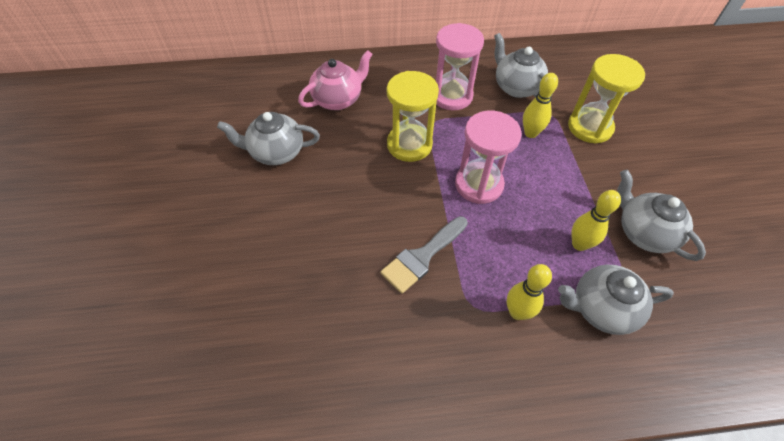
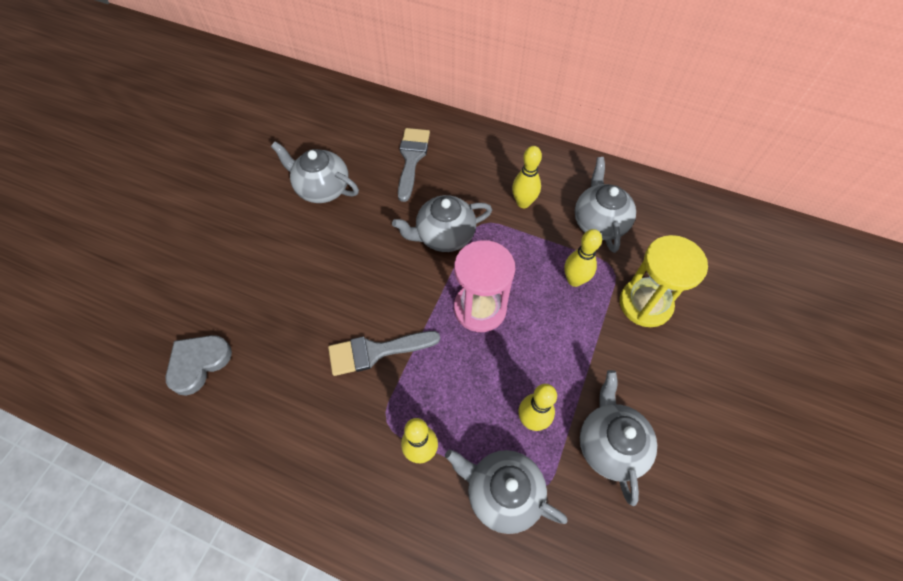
camera: 30 degrees right, 5 degrees up
pink teapot [298,50,372,110] -> grey brush [398,128,430,202]
yellow hourglass [387,71,439,162] -> grey teapot [392,195,492,252]
pink hourglass [436,23,484,110] -> yellow bowling pin [512,146,542,208]
none -> grey heart [166,335,232,396]

